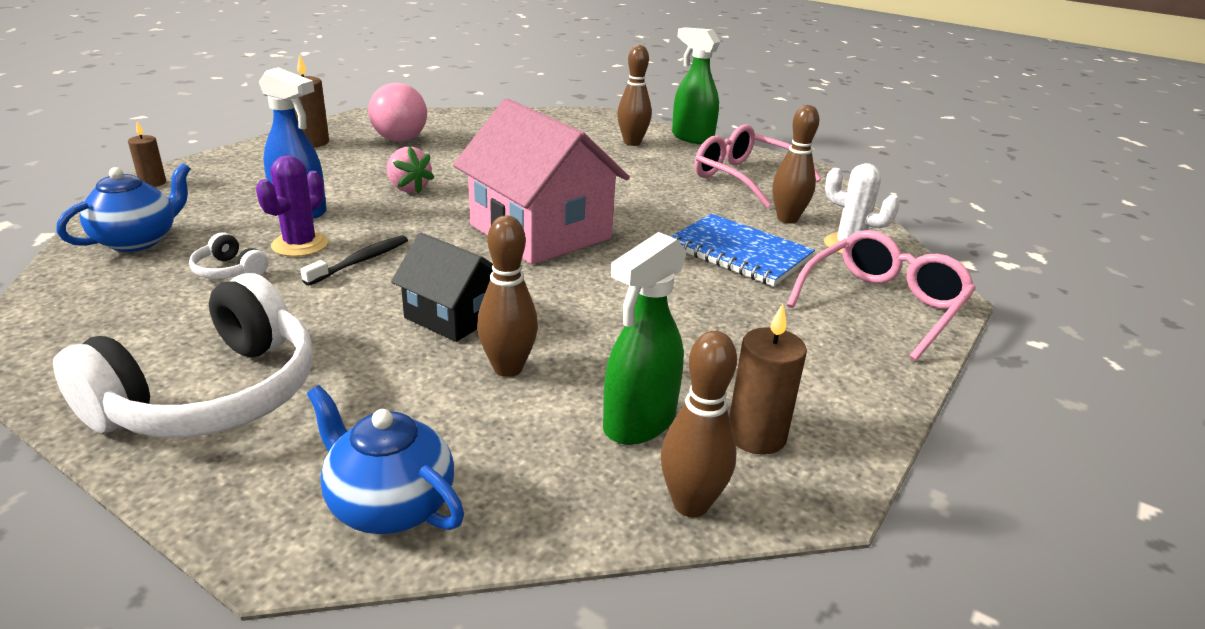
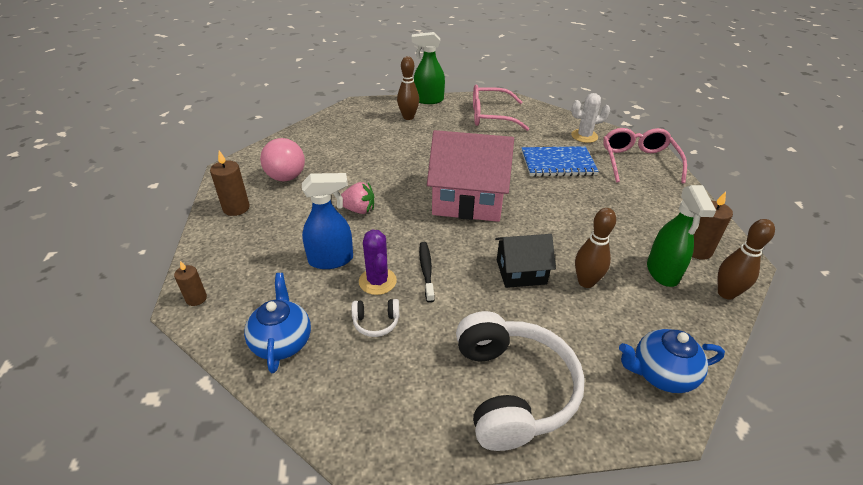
camera: 40 degrees left, 10 degrees up
brown bowling pin [773,105,819,224] -> none

